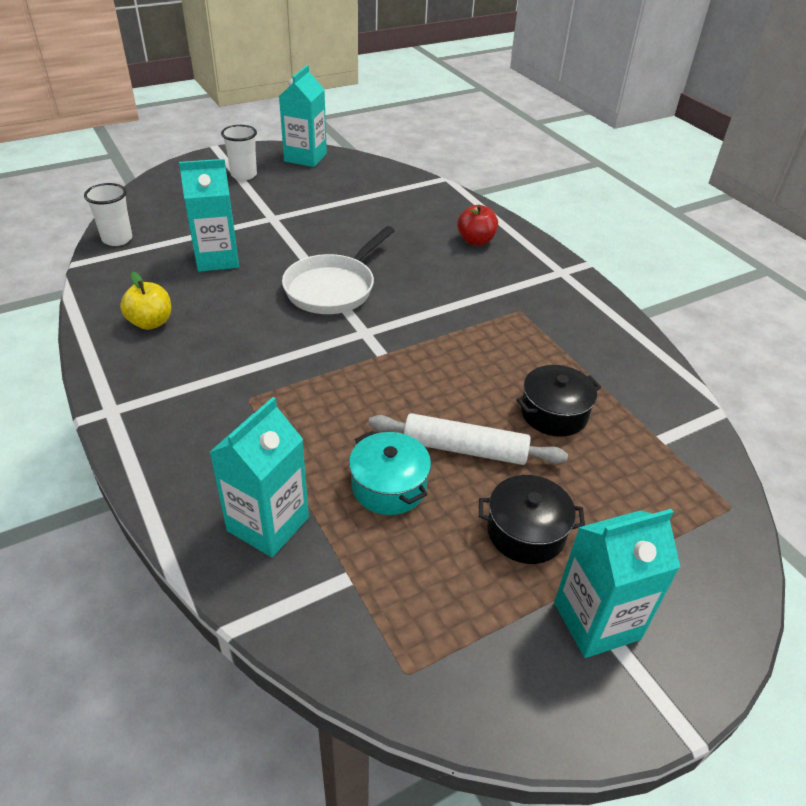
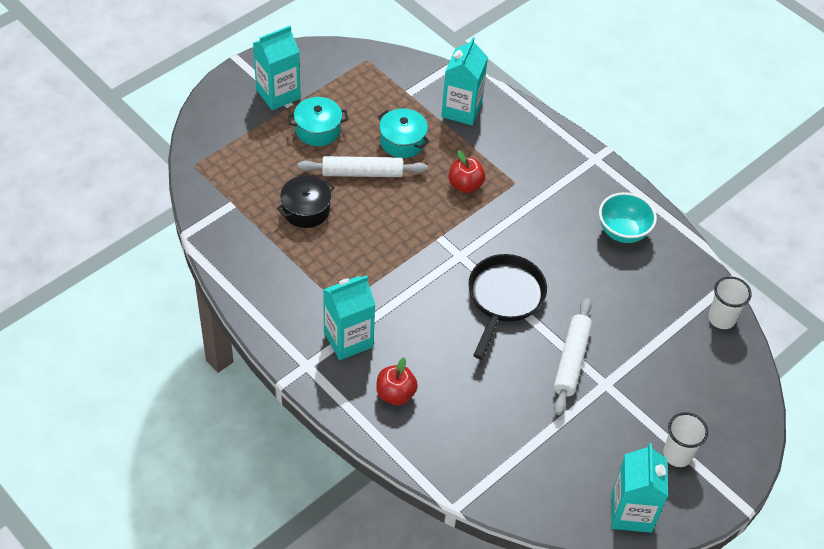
camera: 165 degrees right, 10 degrees up
yellow apple [120,272,171,330] -> turquoise bowl [599,192,657,243]
turquoise carton [179,159,239,272] -> turquoise carton moved to [323,275,375,360]
white pan [282,226,395,314] -> black pan [468,254,547,359]
black pot [479,475,585,564] -> turquoise pot [288,97,348,146]
none -> red apple [448,150,485,193]
none -> white rolling pin [554,298,592,415]

